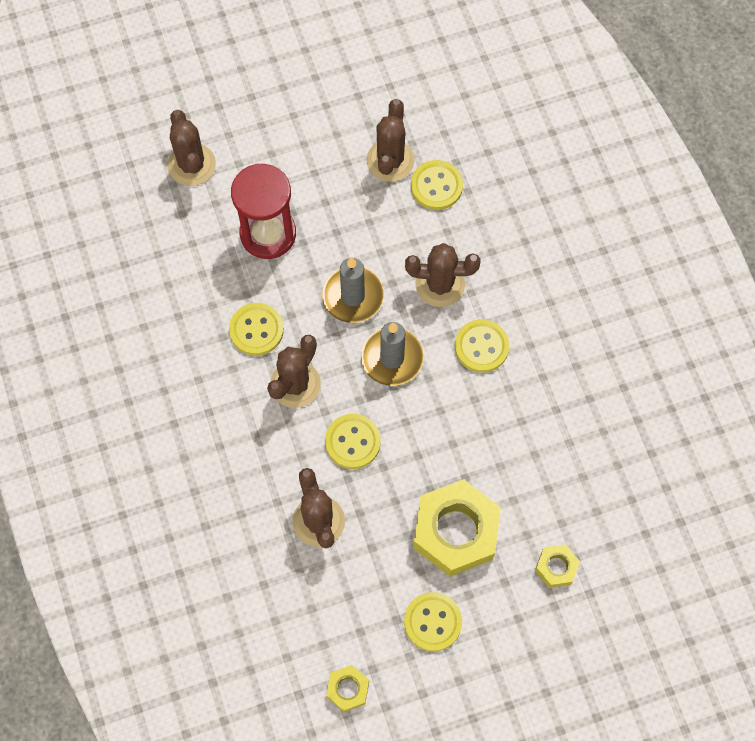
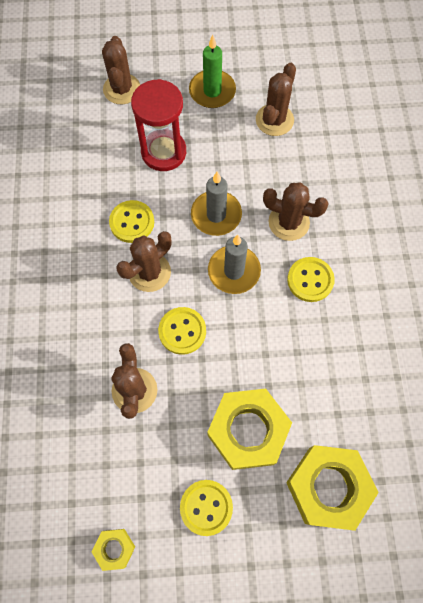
camera: 15 degrees right, 0 degrees up
yellow button [411,160,463,210] -> none
yellow nut [535,544,580,588] -> yellow nut [286,445,379,531], size x2.12
none -> green candle [189,35,236,108]

